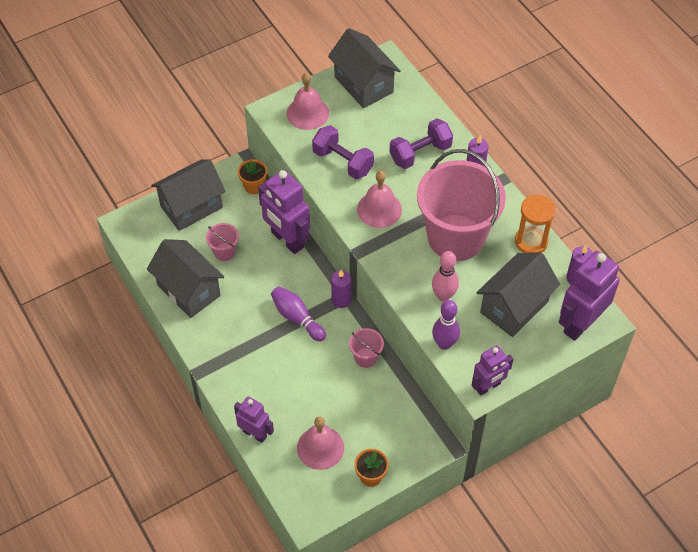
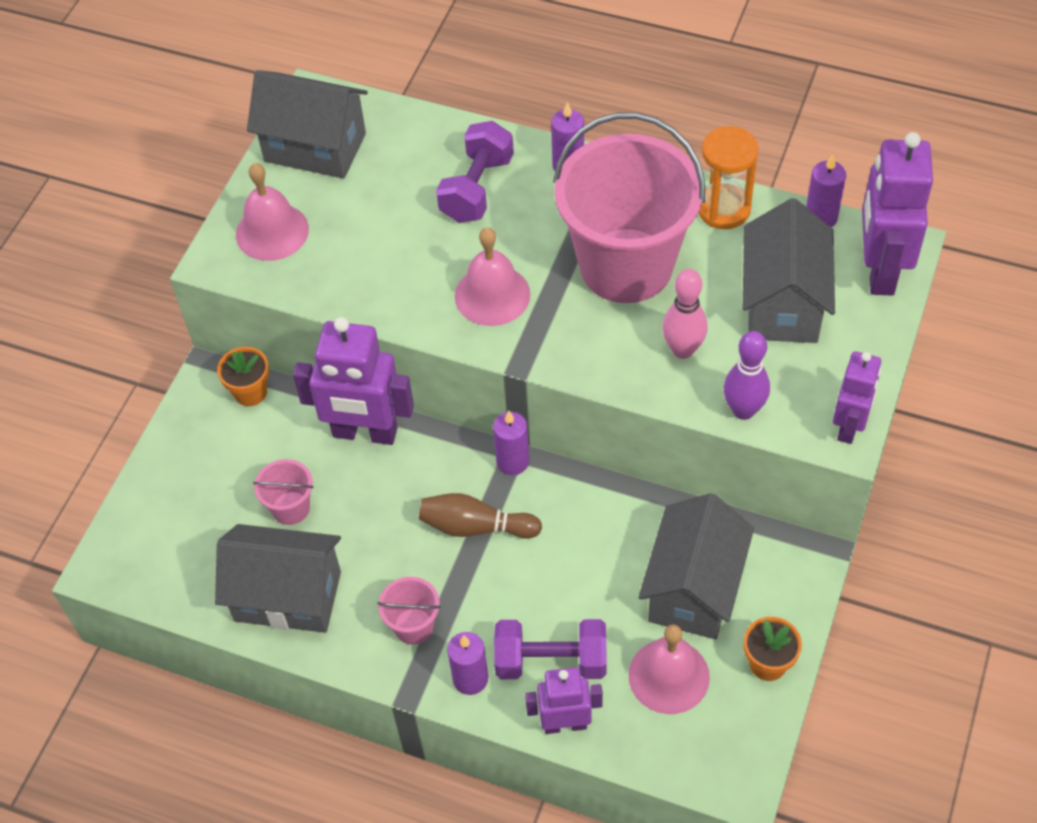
camera: 35 degrees left, 0 degrees up
grey house [151,159,226,231] -> grey house moved to [638,493,754,639]
purple bowling pin [271,286,326,341] -> brown bowling pin [419,493,542,539]
purple dumbbell [312,125,374,179] -> purple dumbbell moved to [494,619,607,679]
pink bucket [349,328,384,368] -> pink bucket moved to [377,577,441,644]
none -> purple candle [447,632,488,695]

